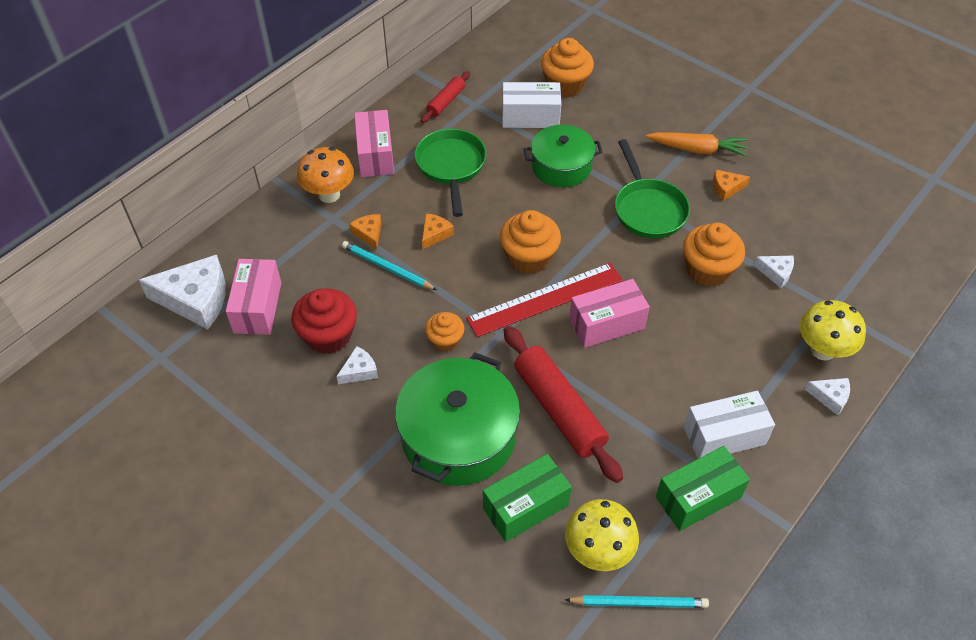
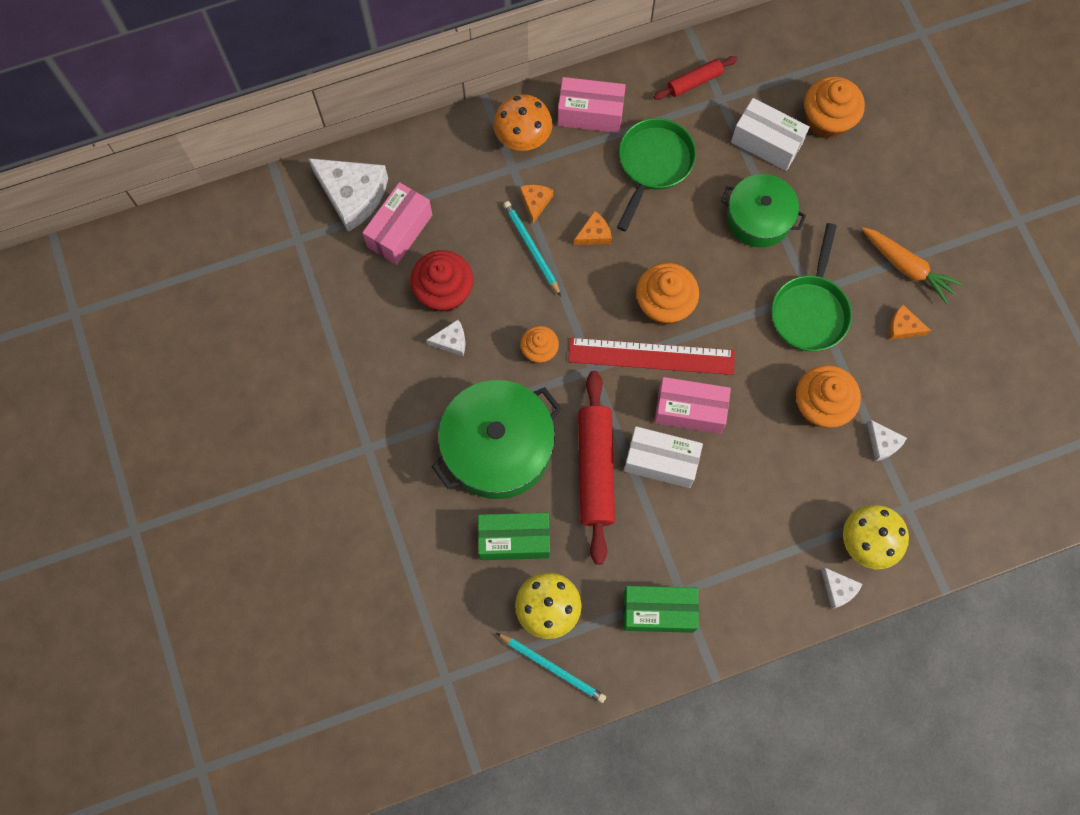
camera: 30 degrees right, 20 degrees up
pink box [354,110,394,177] -> pink box turned 75 degrees clockwise [558,77,626,133]
white box [684,391,775,459] -> white box moved to [624,426,703,488]

